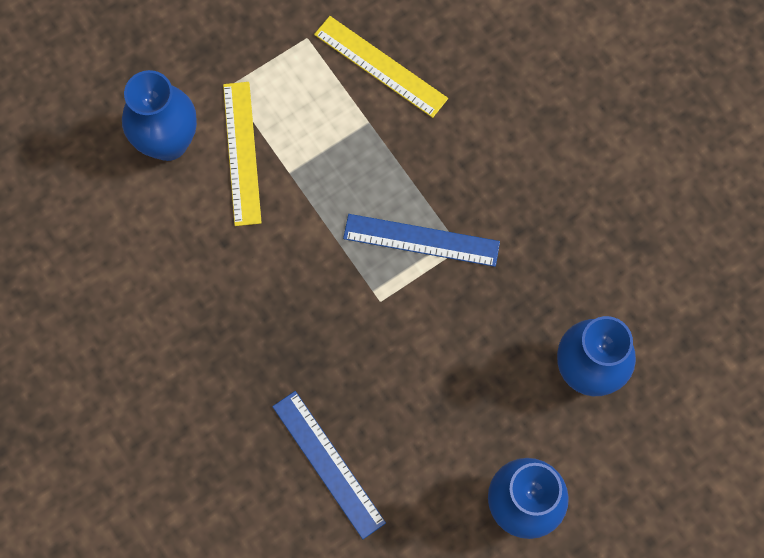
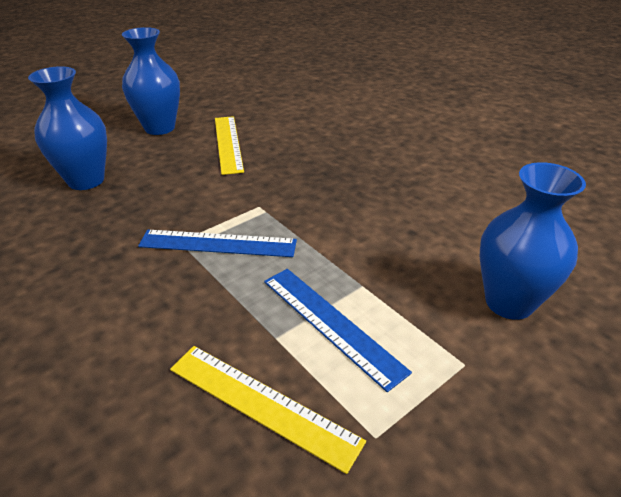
camera: 175 degrees right, 35 degrees down
yellow ruler [223,82,262,226] -> yellow ruler moved to [215,116,244,175]
blue ruler [272,391,386,539] -> blue ruler moved to [264,269,412,392]

